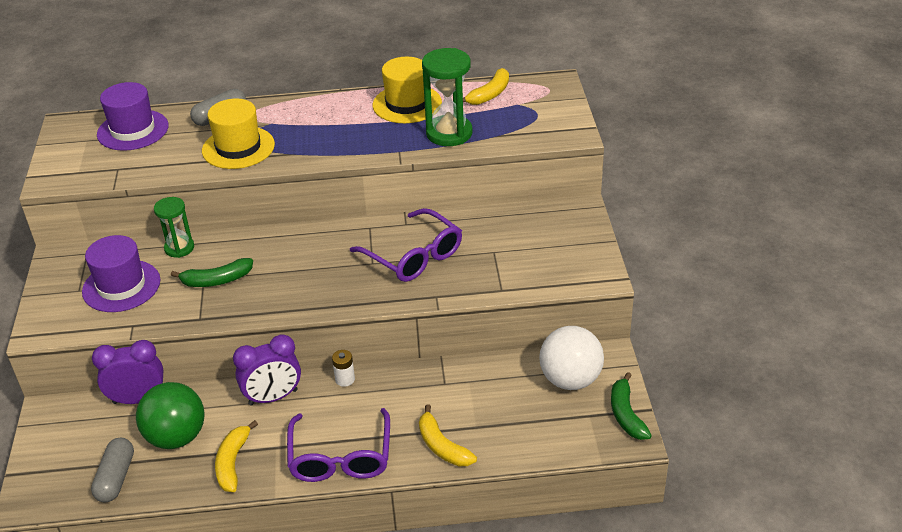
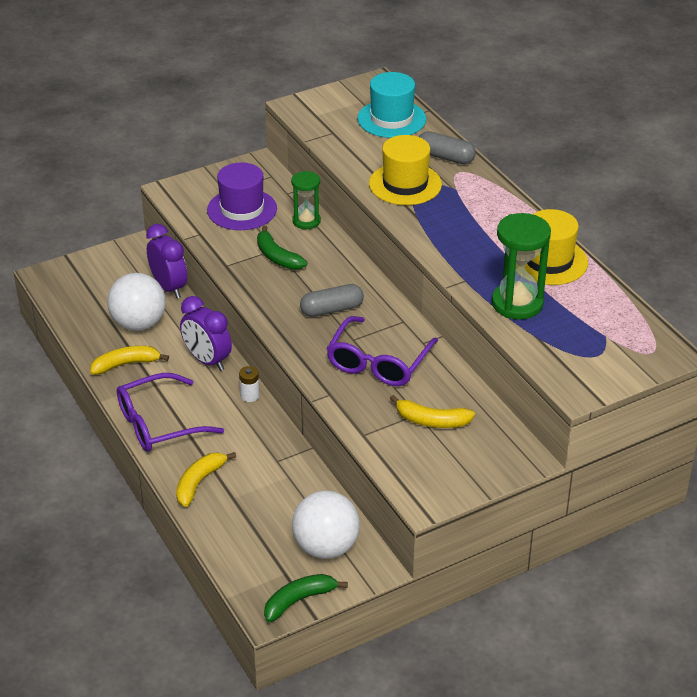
camera: 65 degrees right, 0 degrees up
grey capsule [91,438,134,503] -> grey capsule moved to [300,284,364,317]
purple hat [97,82,169,151] -> turquoise hat [357,72,426,138]
green ball [136,382,204,449] -> white ball [107,273,166,331]
yellow banana [463,68,509,105] -> yellow banana moved to [390,395,475,428]

